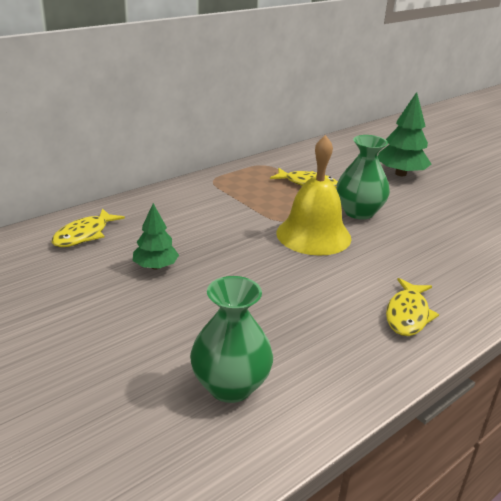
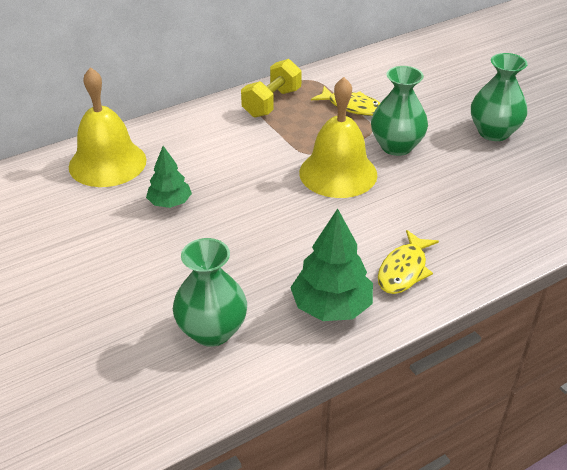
camera: 10 degrees right, 10 degrees up
yellow fish [52,208,125,247] -> yellow bell [69,67,147,187]
green tree [378,92,431,176] -> green tree moved to [290,208,373,321]
none -> yellow dumbbell [241,59,302,117]
none -> green vase [471,53,528,141]

